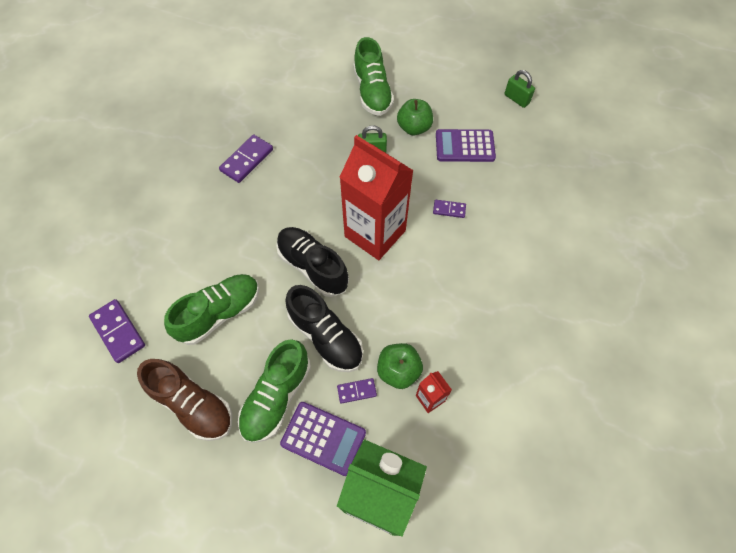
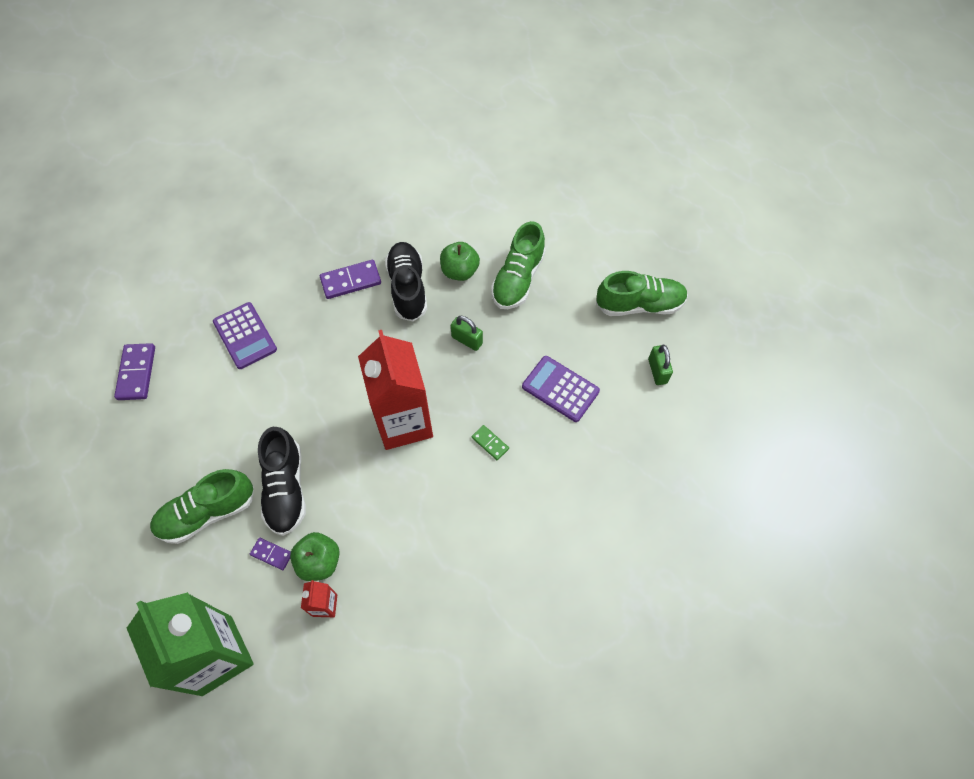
camera: 35 degrees right, 0 degrees up
brown shoe [137,359,232,441] -> none
green shoe [164,274,260,345] -> green shoe moved to [596,271,688,316]
black shoe [276,227,349,297] -> black shoe moved to [385,242,427,321]
purple calculator [280,402,366,476] -> purple calculator moved to [213,302,277,369]
green apple [397,99,433,135] -> green apple moved to [440,242,480,281]
purple domino [433,200,466,218] -> green domino [472,425,509,460]

